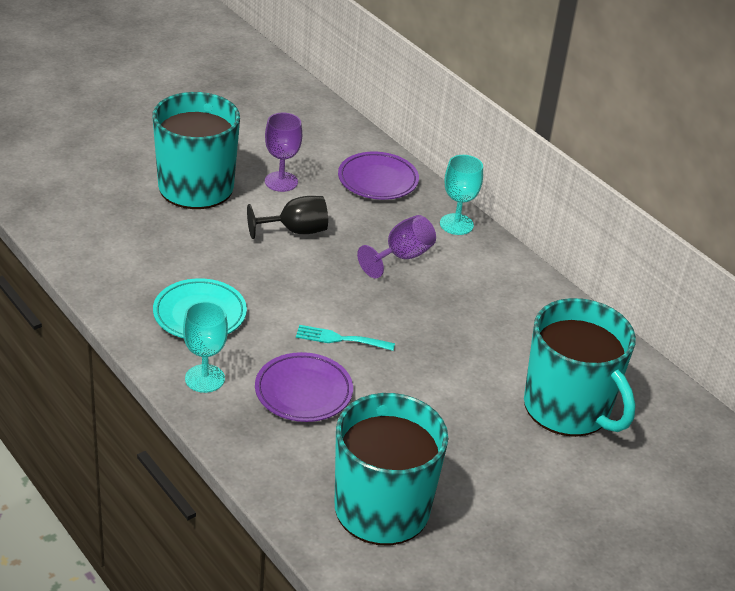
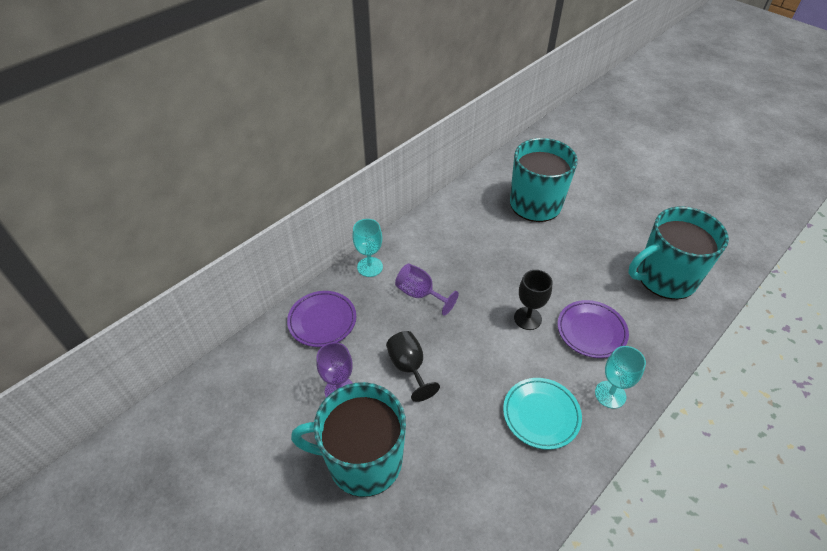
camera: 95 degrees left, 10 degrees up
turquoise fork [296,325,395,351] -> black goblet [514,270,552,330]

